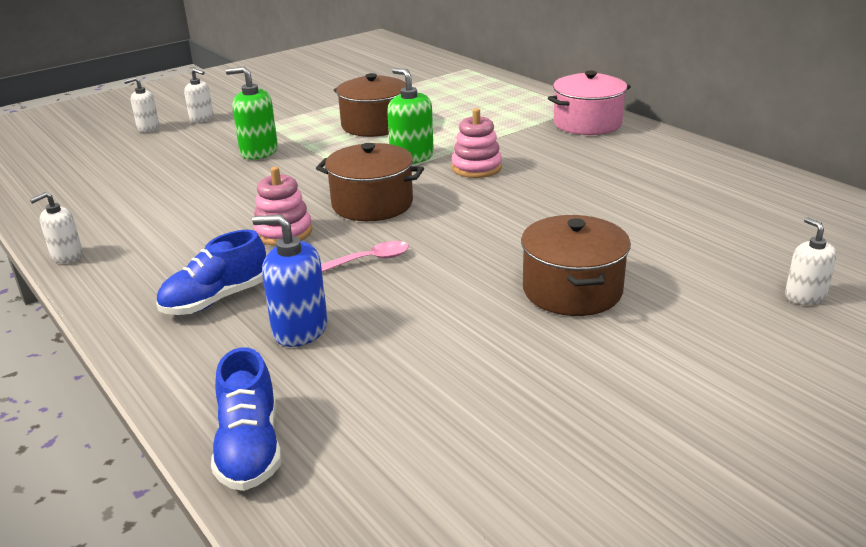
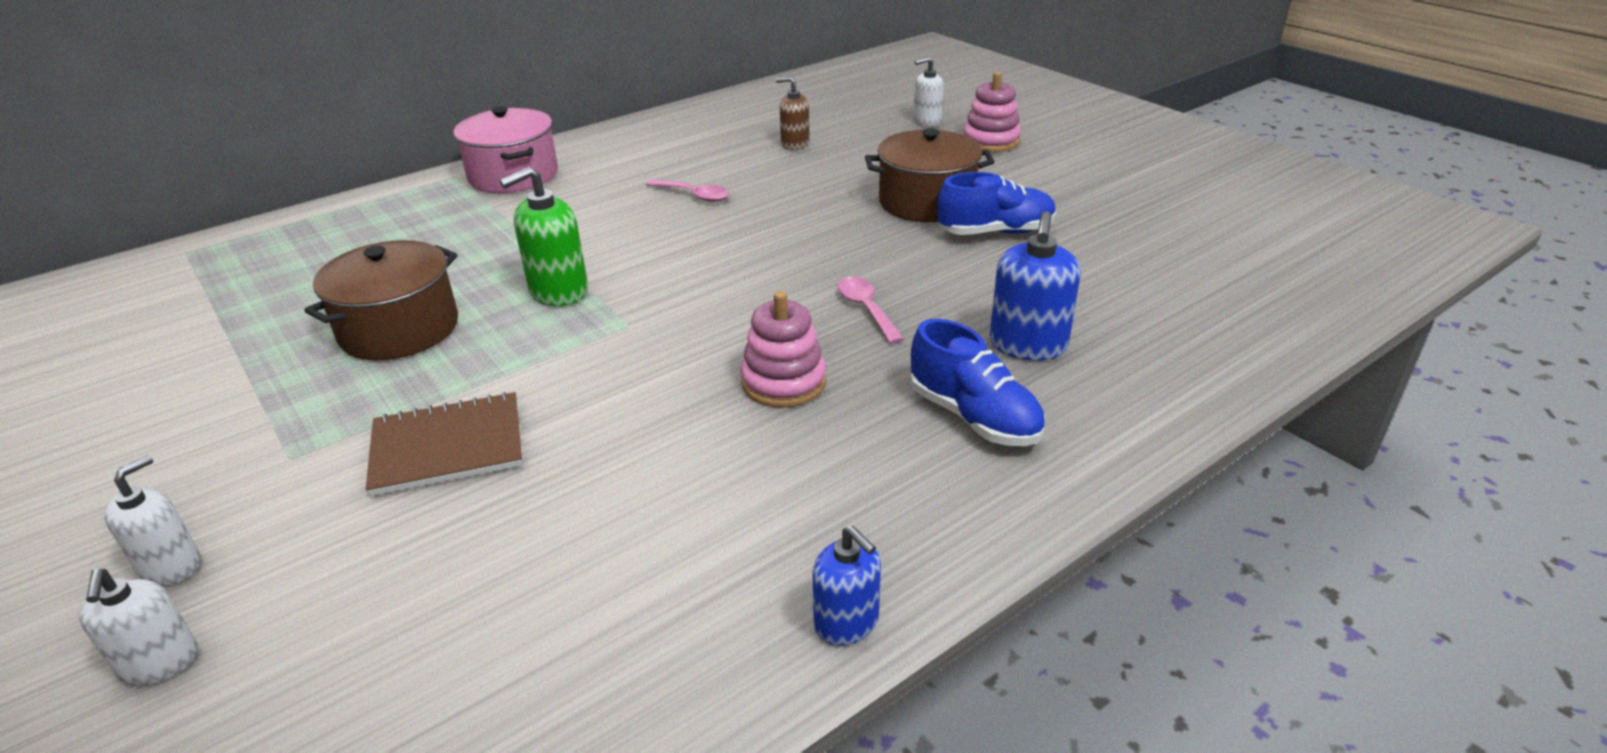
camera: 90 degrees left, 5 degrees up
white soap dispenser [30,192,83,263] -> blue soap dispenser [812,526,881,646]
blue shoe [211,347,281,491] -> blue shoe moved to [937,172,1056,235]
green soap dispenser [226,67,278,160] -> brown notebook [366,392,523,496]
brown pot [316,143,424,221] -> none
pink stacking toy [452,108,502,178] -> pink stacking toy moved to [963,72,1021,152]
none -> pink spoon [646,179,730,202]
none -> brown soap dispenser [776,77,809,150]

